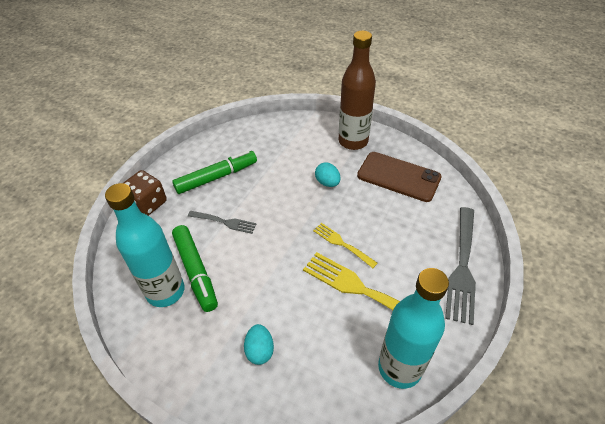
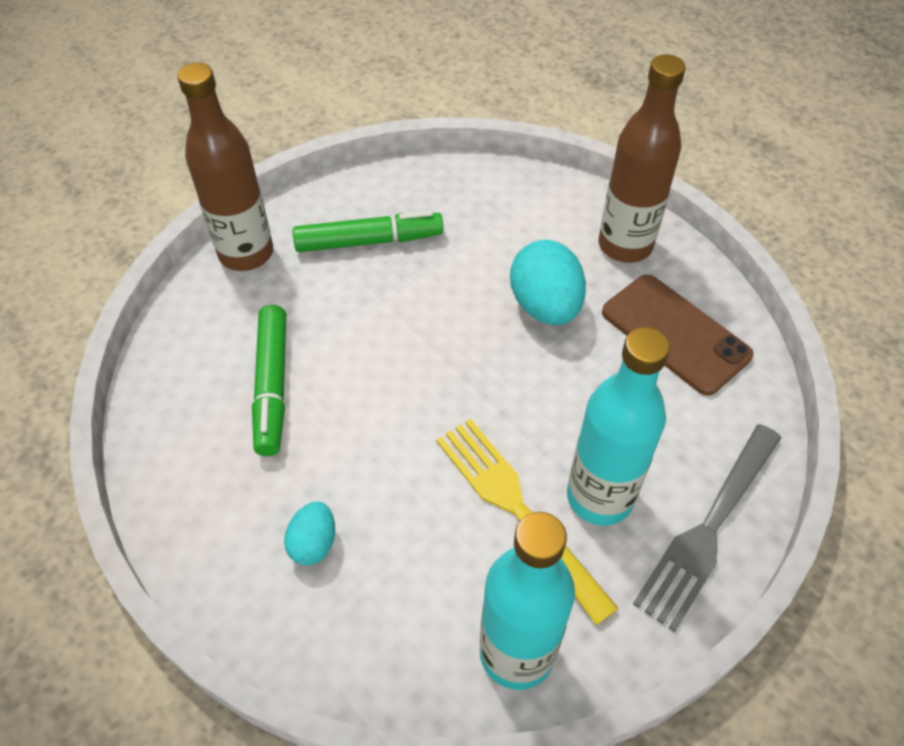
camera: 20 degrees right, 5 degrees up
turquoise bottle [105,183,184,307] -> turquoise bottle moved to [567,327,670,526]
brown dice [123,170,167,216] -> brown bottle [177,63,273,271]
grey fork [188,211,257,234] -> none
yellow fork [313,223,378,268] -> none
turquoise egg [315,163,340,187] -> turquoise egg [510,240,586,325], size x1.79

